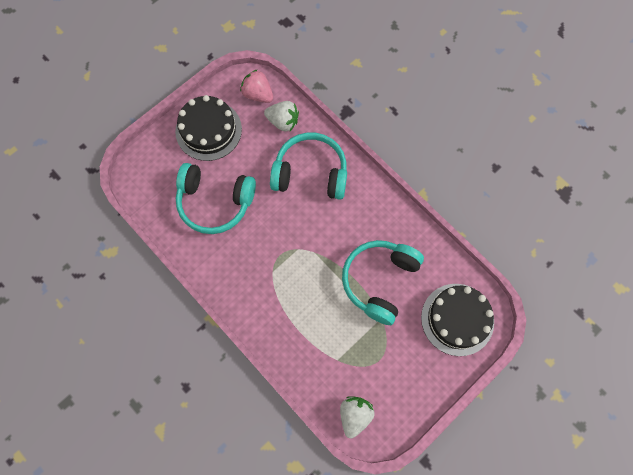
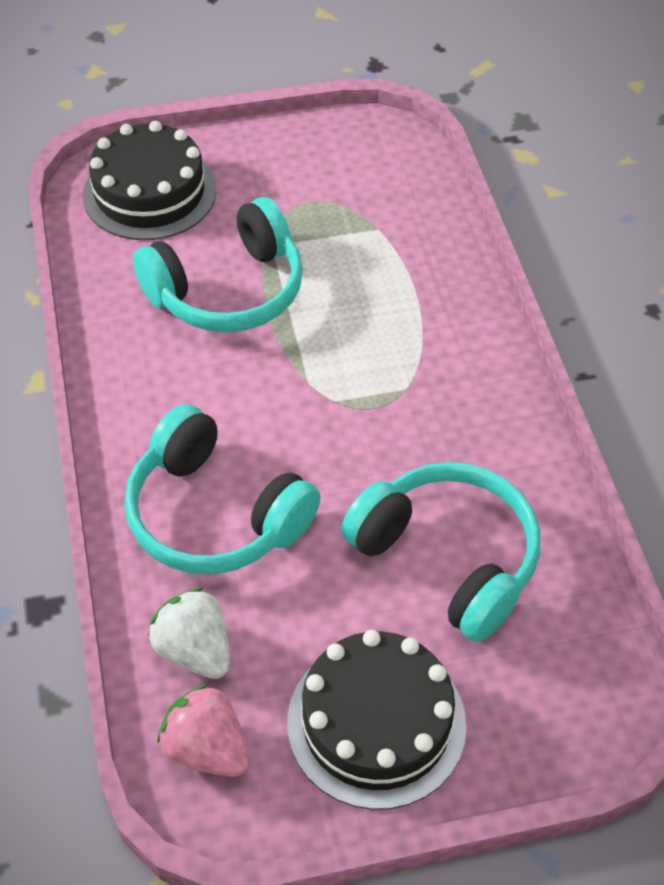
camera: 150 degrees left, 20 degrees down
pink strawberry [240,69,273,103] -> pink strawberry turned 150 degrees clockwise [157,684,250,777]
white strawberry [340,396,375,438] -> none

